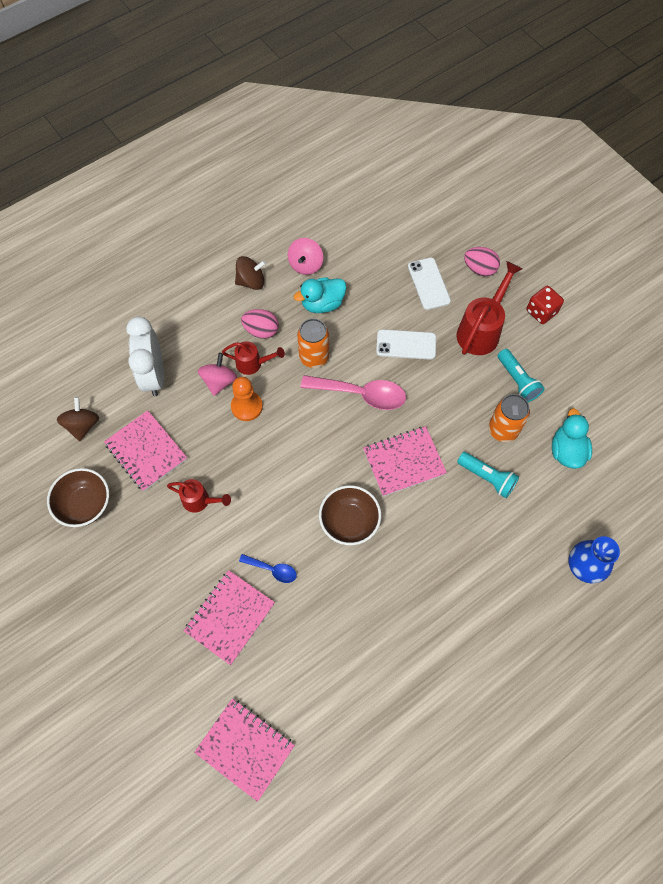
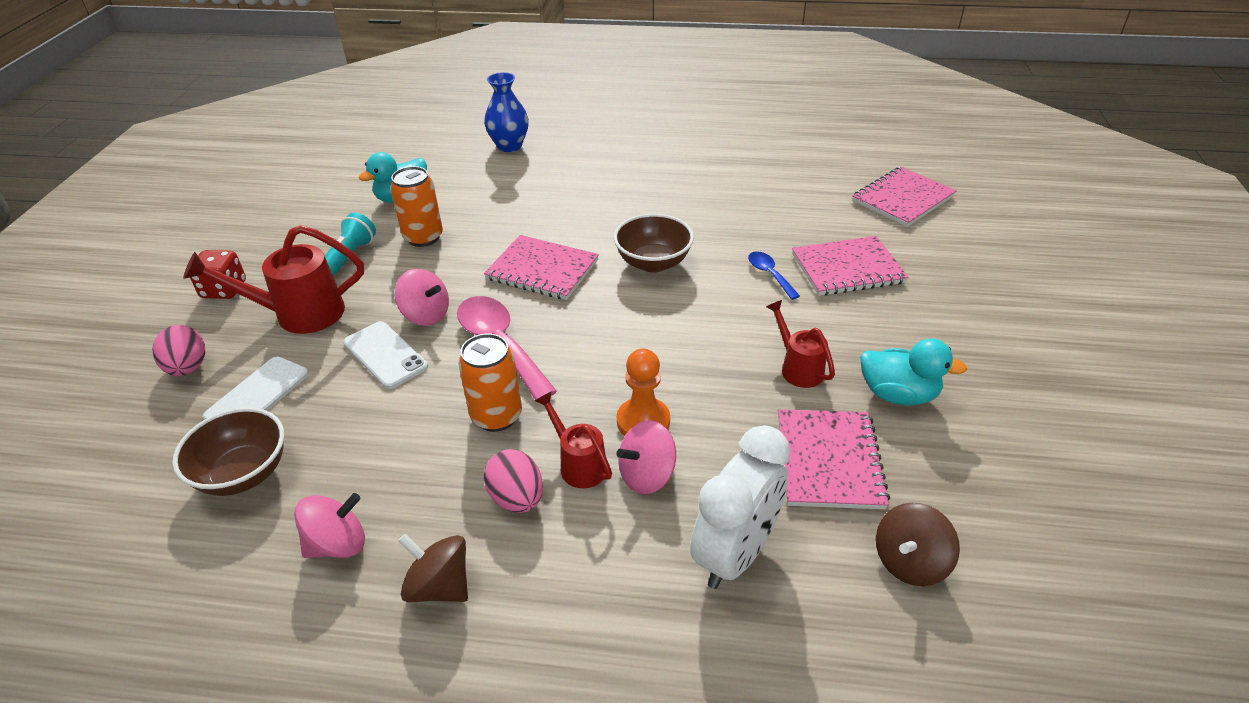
camera: 135 degrees left, 25 degrees down
brown bowl [47,468,109,527] -> brown bowl moved to [172,408,284,496]
pink notebook [194,698,295,802] -> pink notebook turned 60 degrees clockwise [852,167,957,227]
turquoise duck [294,277,347,313] -> turquoise duck moved to [860,338,967,405]
turquoise flashlight [457,452,519,498] -> none
none -> pink spinning top [395,269,449,326]

